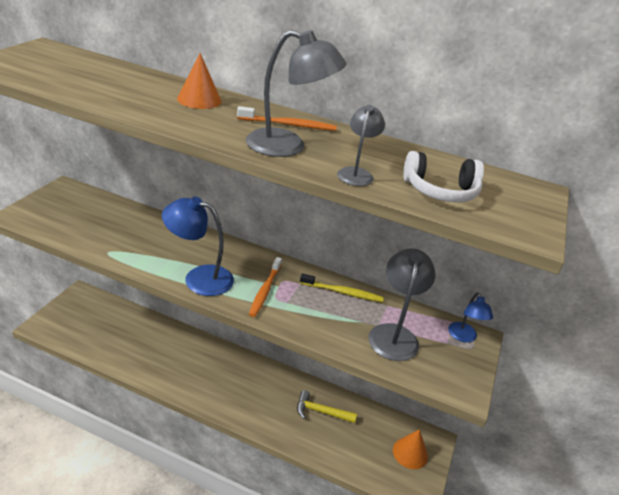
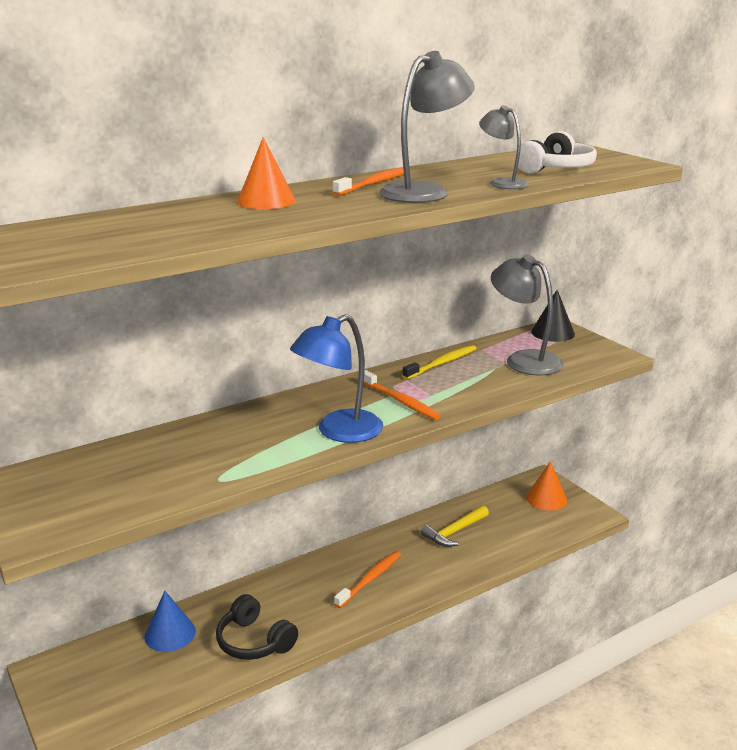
camera: 50 degrees left, 10 degrees down
blue lamp [448,292,493,343] -> black cone [531,290,575,342]
none -> blue cone [144,591,196,652]
none -> black headphones [216,594,298,660]
none -> orange toothbrush [334,551,401,608]

